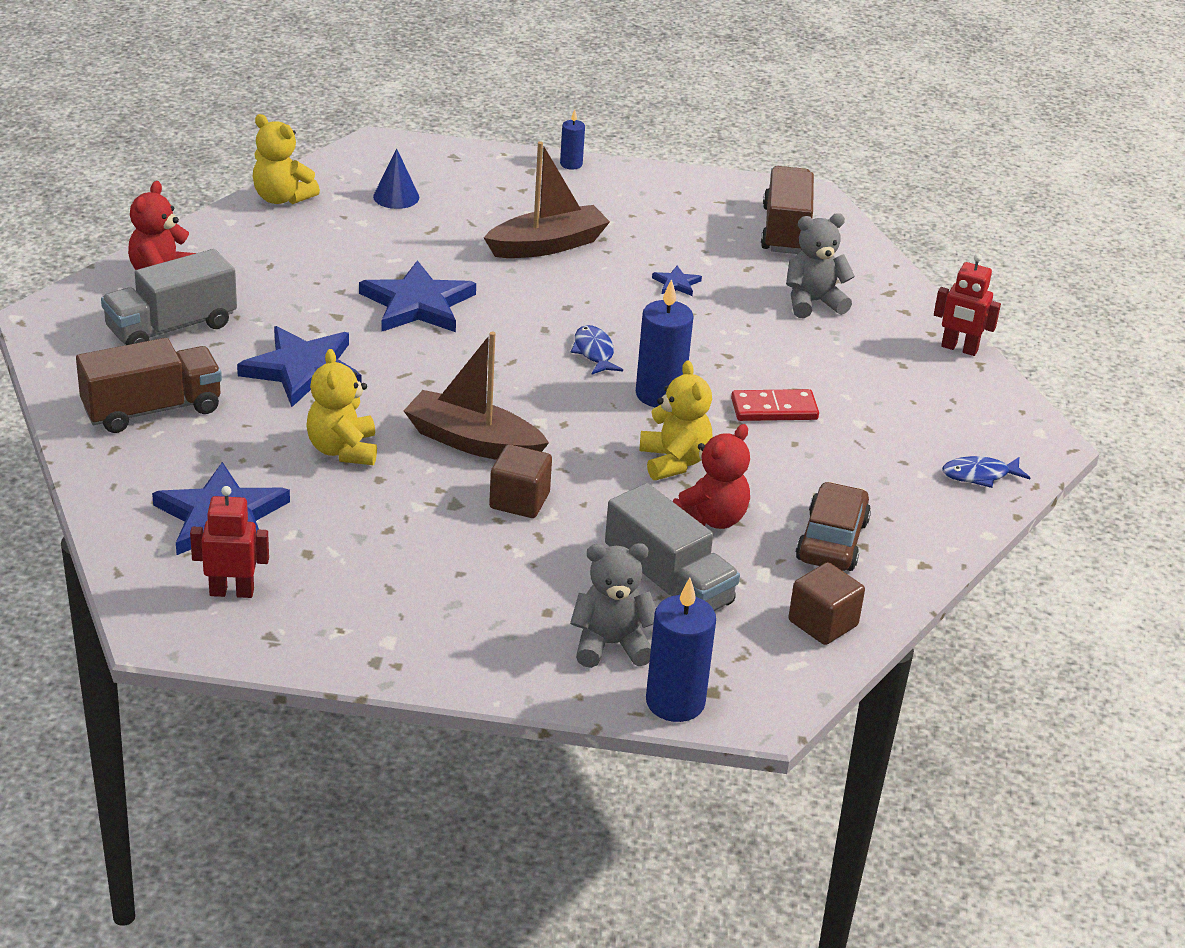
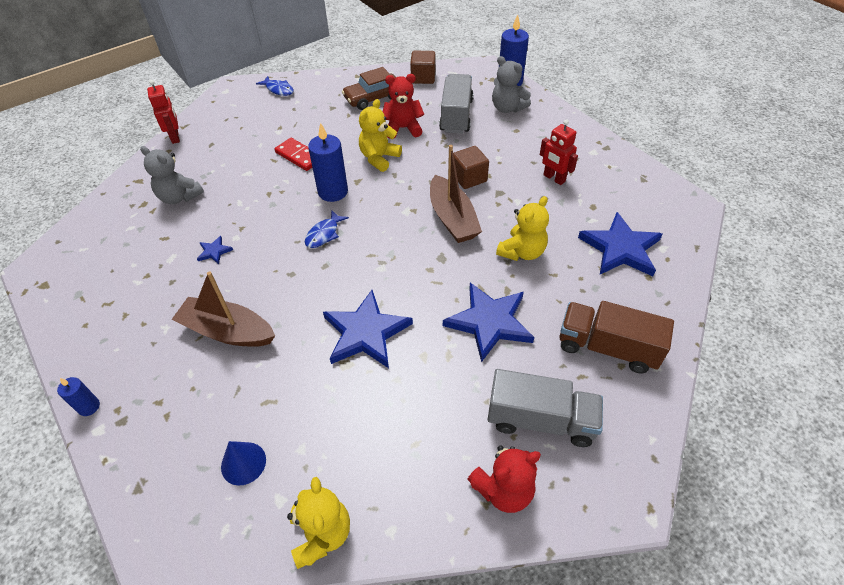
camera: 130 degrees left, 15 degrees up
red robot [190,486,269,598] -> red robot moved to [540,119,578,185]
brown truck [761,166,814,254] -> none

